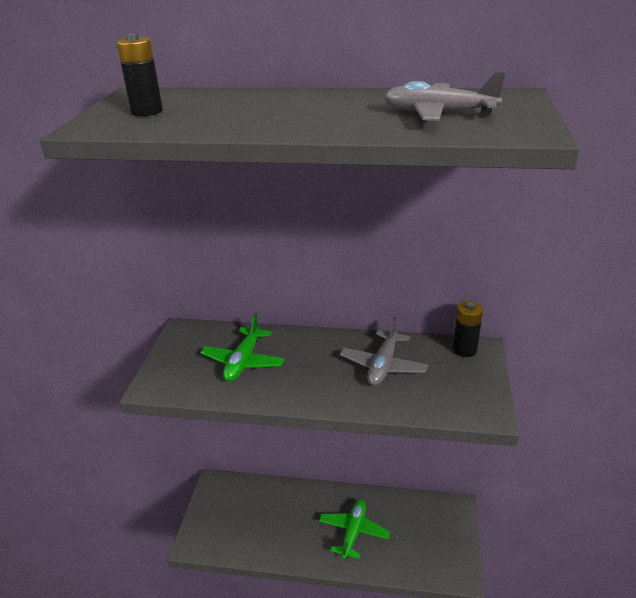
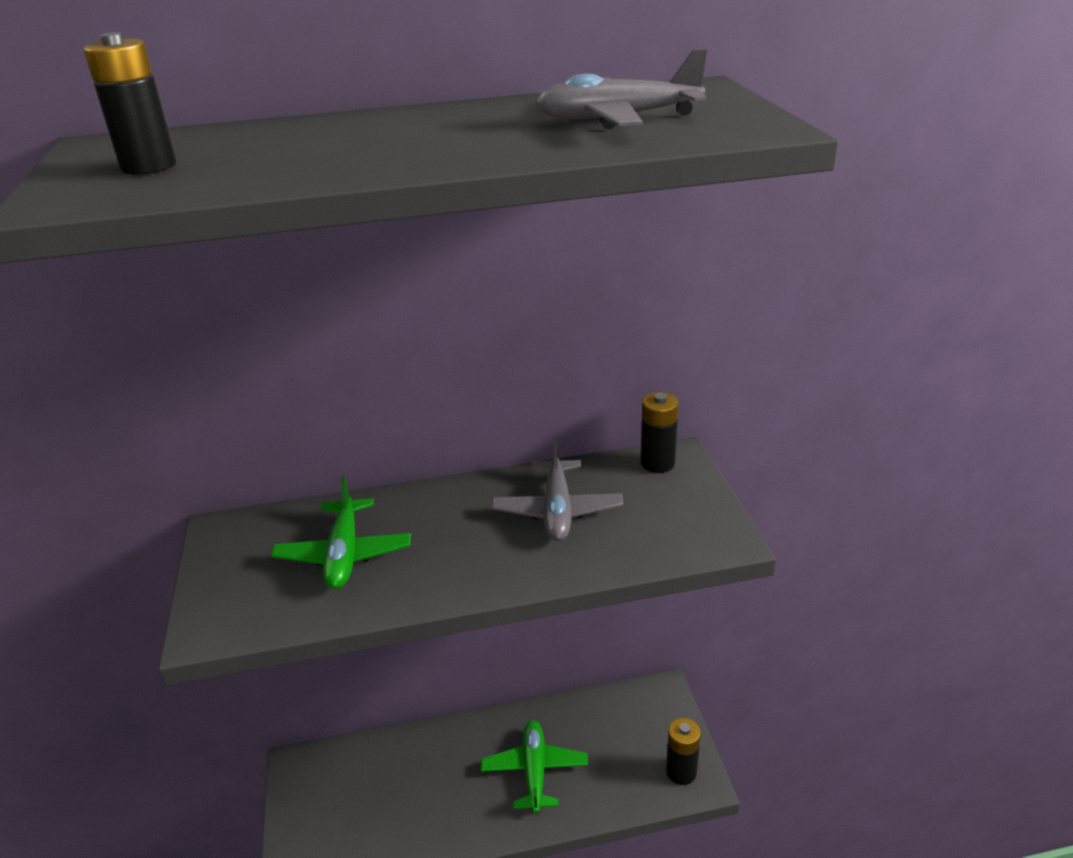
camera: 20 degrees left, 0 degrees up
none -> black battery [666,718,701,785]

